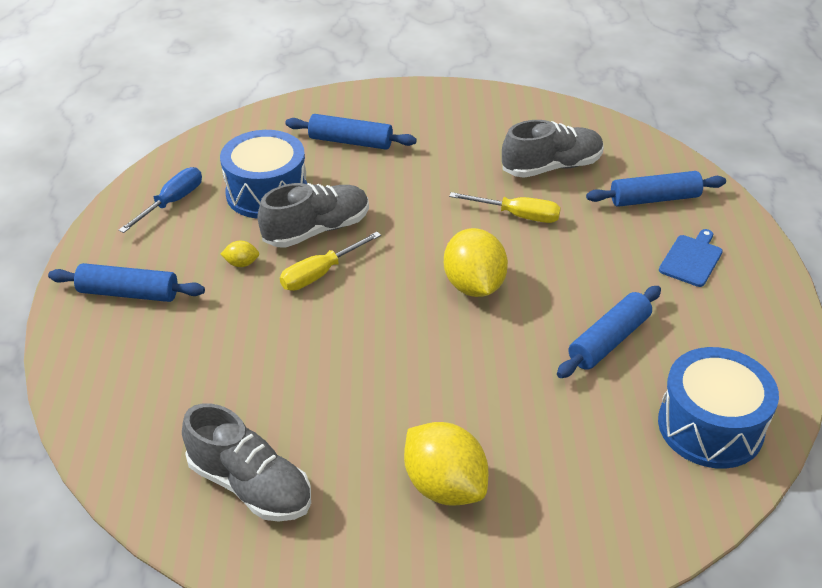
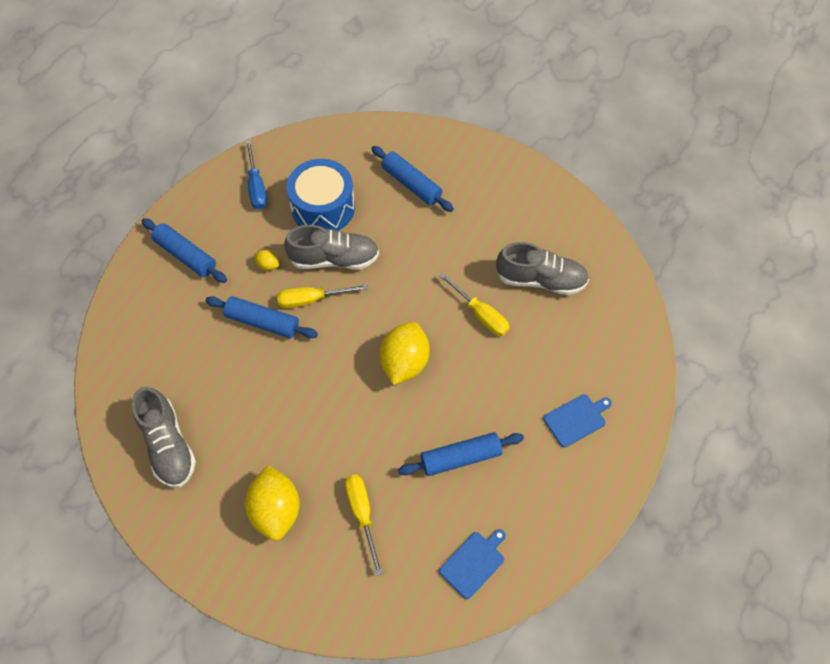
camera: 30 degrees right, 20 degrees up
blue screwdriver [119,167,202,233] -> blue screwdriver turned 105 degrees clockwise [246,140,267,210]
blue rolling pin [586,171,726,207] -> blue rolling pin moved to [206,296,318,338]
blue drum [658,347,779,469] -> blue cutting board [439,529,506,599]
none -> yellow screwdriver [345,474,383,576]

